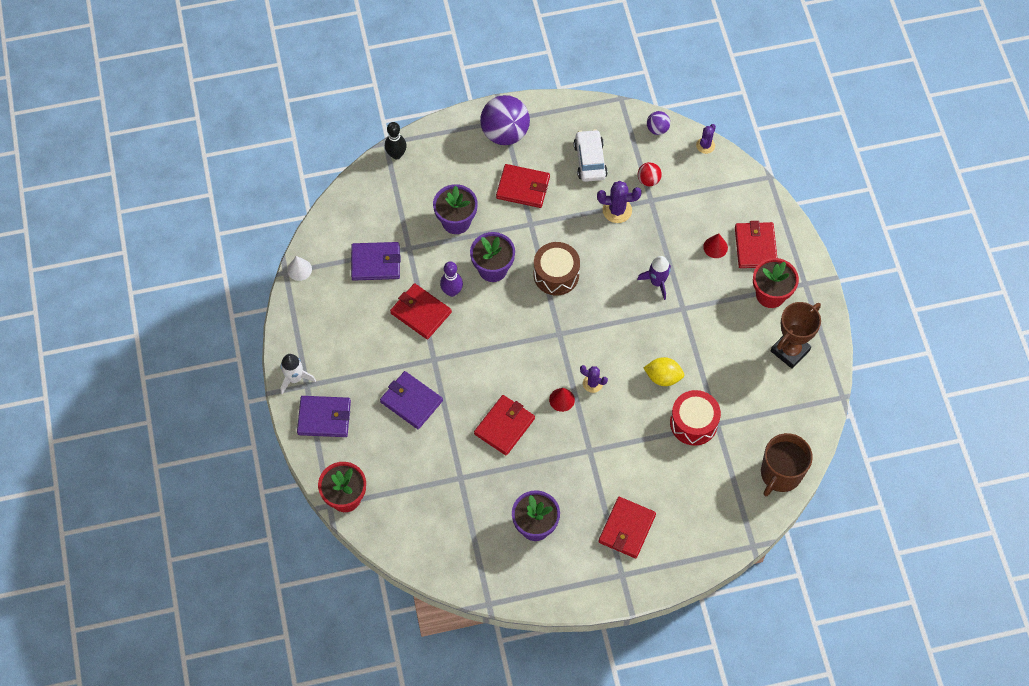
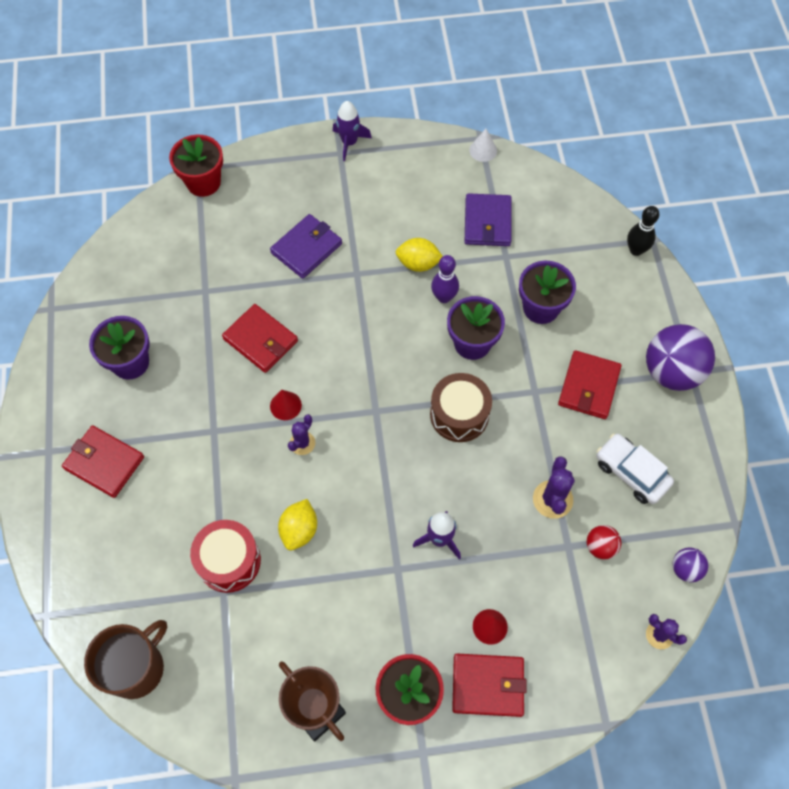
camera: 95 degrees right, 0 degrees up
white rocket [280,354,316,394] -> purple rocket [333,101,372,161]
purple wallet [297,396,351,437] -> none
red wallet [390,283,452,339] -> yellow lemon [396,238,443,272]
white car [574,129,608,182] -> white car turned 135 degrees counterclockwise [596,433,674,504]
brown mug [761,433,813,496] -> brown mug turned 90 degrees clockwise [84,620,167,699]

